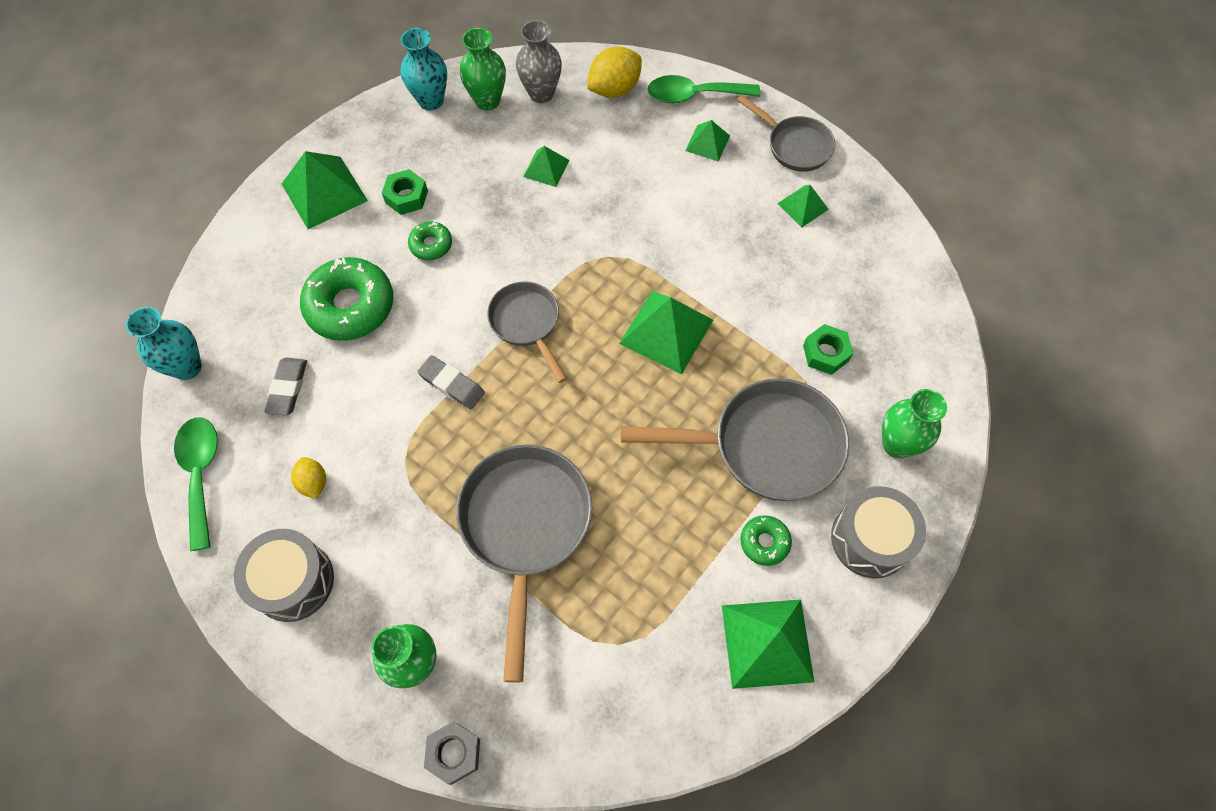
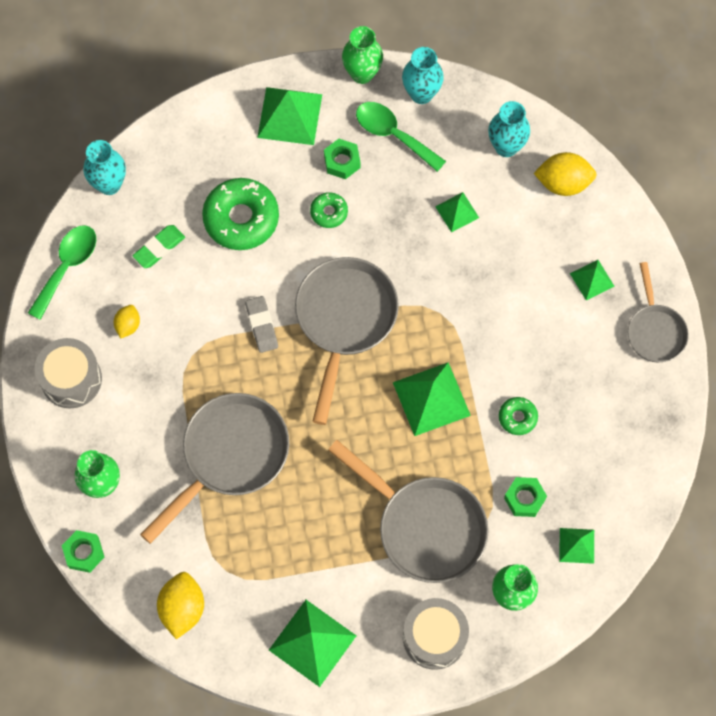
camera: 40 degrees right, 5 degrees up
grey eraser [264,358,307,416] -> green eraser [132,225,185,268]
grey nut [424,721,480,785] -> green nut [62,530,104,573]
green vase [460,28,506,110] -> green vase moved to [342,26,383,84]
grey pan [487,281,567,383] -> grey pan [295,257,399,425], size x1.70
grey vase [516,20,562,103] -> turquoise vase [488,101,530,157]
green spoon [648,75,760,103] -> green spoon moved to [356,102,446,172]
green donut [740,515,792,566] -> green donut moved to [499,397,538,435]
green pyramid [777,185,829,228] -> green pyramid moved to [559,528,594,564]
none -> yellow lemon [157,572,204,639]

